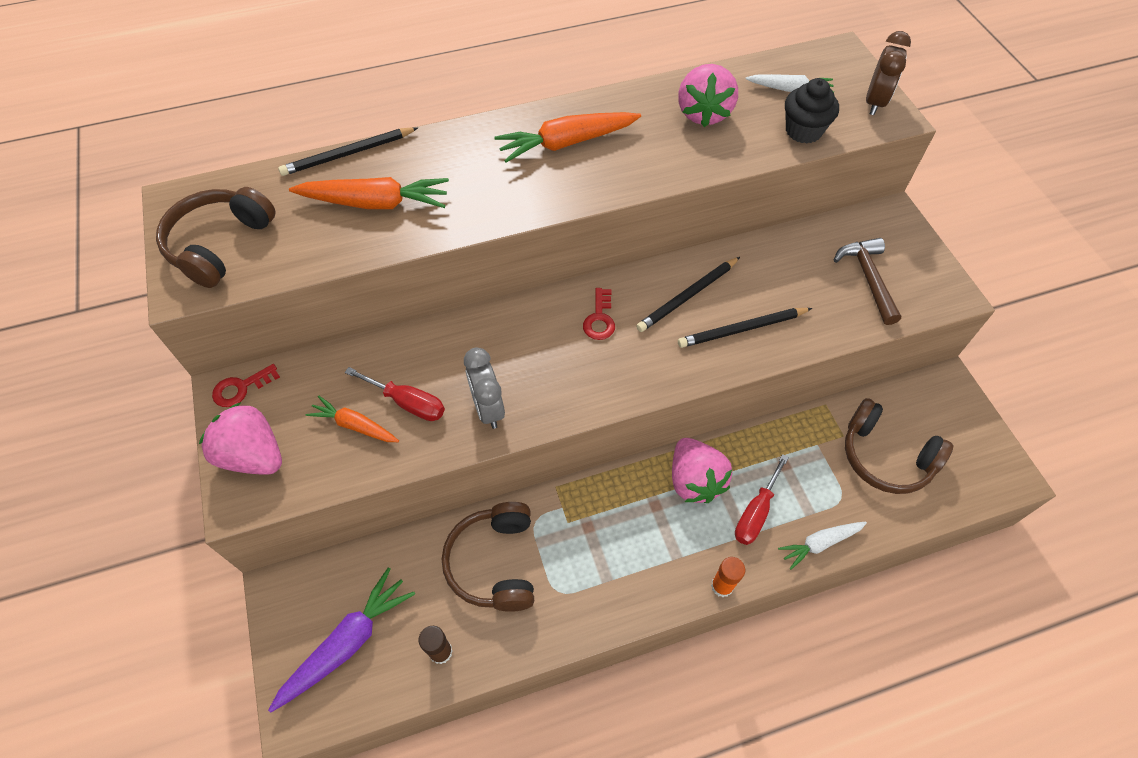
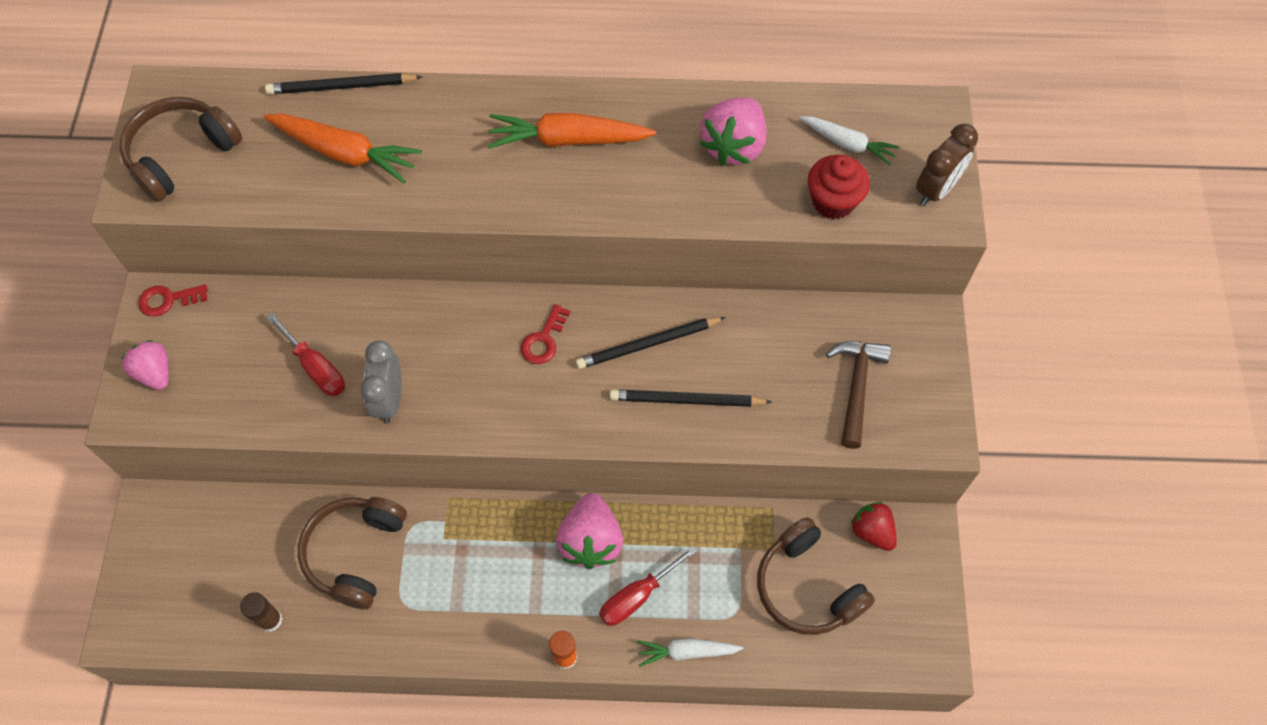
camera: 20 degrees right, 5 degrees up
pink strawberry [199,402,282,475] -> pink strawberry [121,340,169,390], size x0.65
purple carrot [268,568,415,713] -> none
orange carrot [306,396,399,442] -> none
black cupcake [785,78,839,144] -> red cupcake [808,155,870,219]
none -> red strawberry [851,502,897,551]

